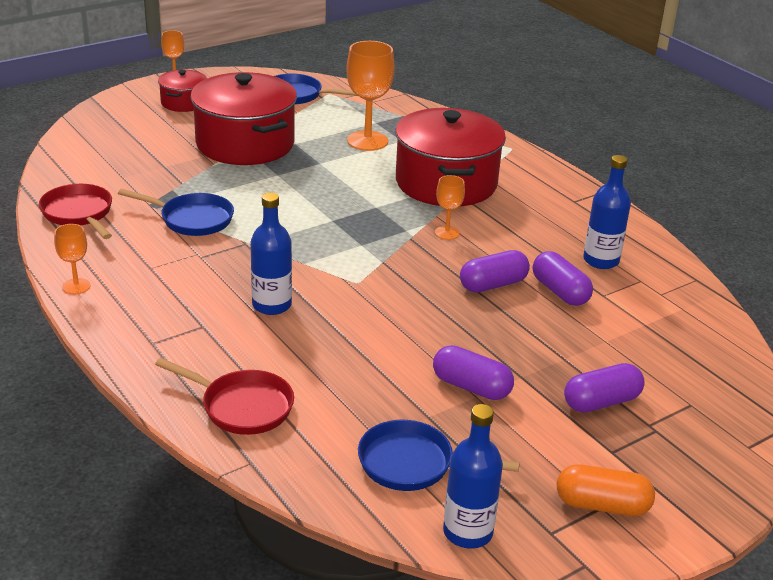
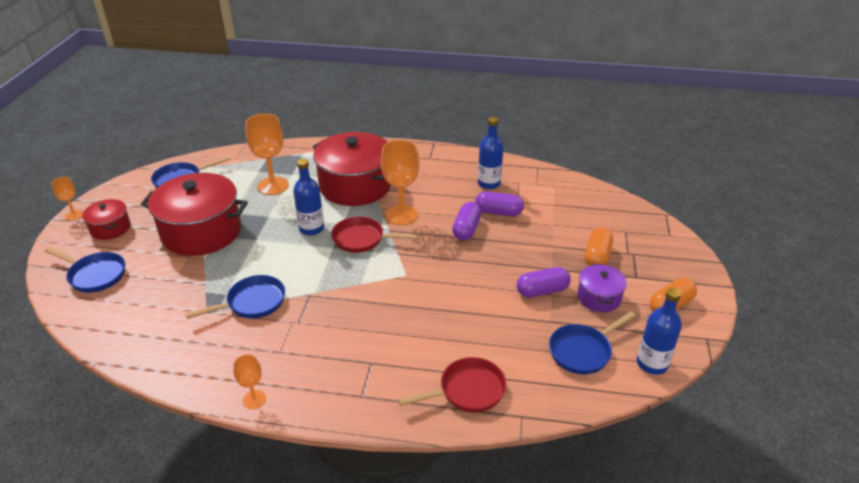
camera: 45 degrees left, 5 degrees up
red pan [39,184,112,239] -> red pan moved to [331,216,419,253]
blue bottle [250,193,292,315] -> blue bottle moved to [293,159,324,235]
orange goblet [435,175,465,240] -> orange goblet [381,140,419,225], size x1.89
purple capsule [564,363,645,413] -> orange capsule [585,227,613,266]
none -> blue pan [44,247,125,293]
none -> purple pot [577,264,627,312]

